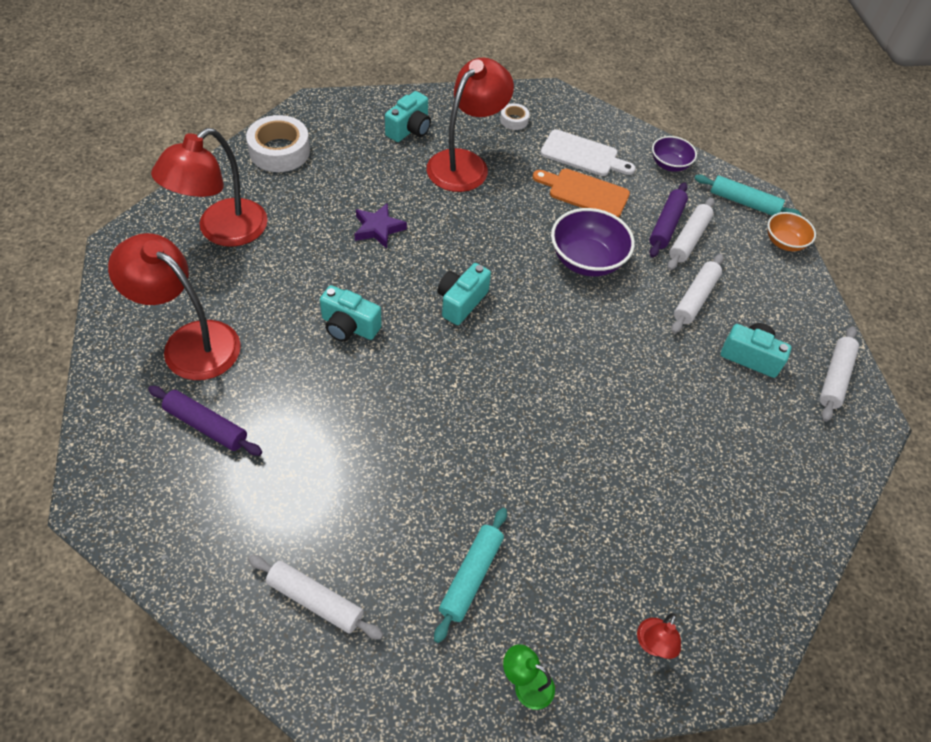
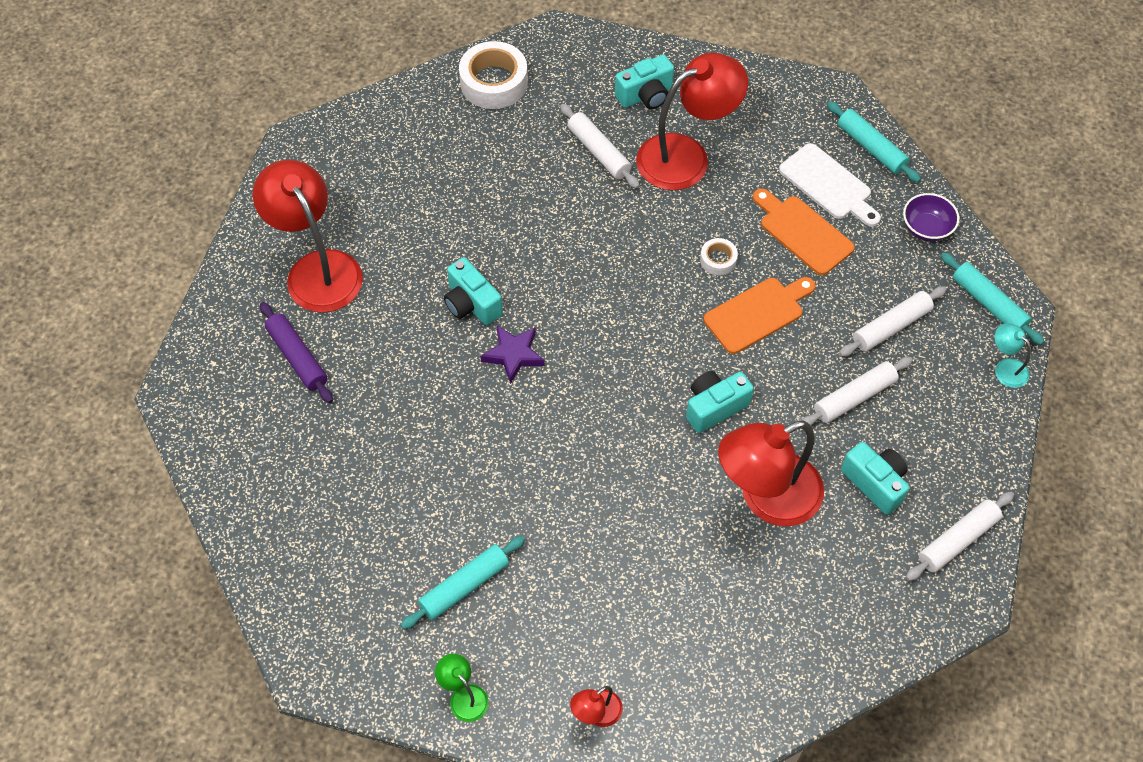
camera: 30 degrees right, 5 degrees up
red lamp [151,128,268,247] -> red lamp moved to [718,420,824,527]
white rolling pin [248,555,383,640] -> white rolling pin moved to [560,104,640,189]
purple star [355,203,407,249] -> purple star moved to [481,325,544,384]
turquoise camera [438,263,491,325] -> turquoise camera moved to [686,371,754,433]
white tape [500,103,529,130] -> white tape moved to [700,238,738,276]
purple bowl [551,208,635,277] -> orange cutting board [704,277,816,354]
purple rolling pin [649,182,688,258] -> none
orange bowl [768,212,816,251] -> turquoise lamp [995,323,1031,388]
none -> turquoise rolling pin [827,101,921,183]

